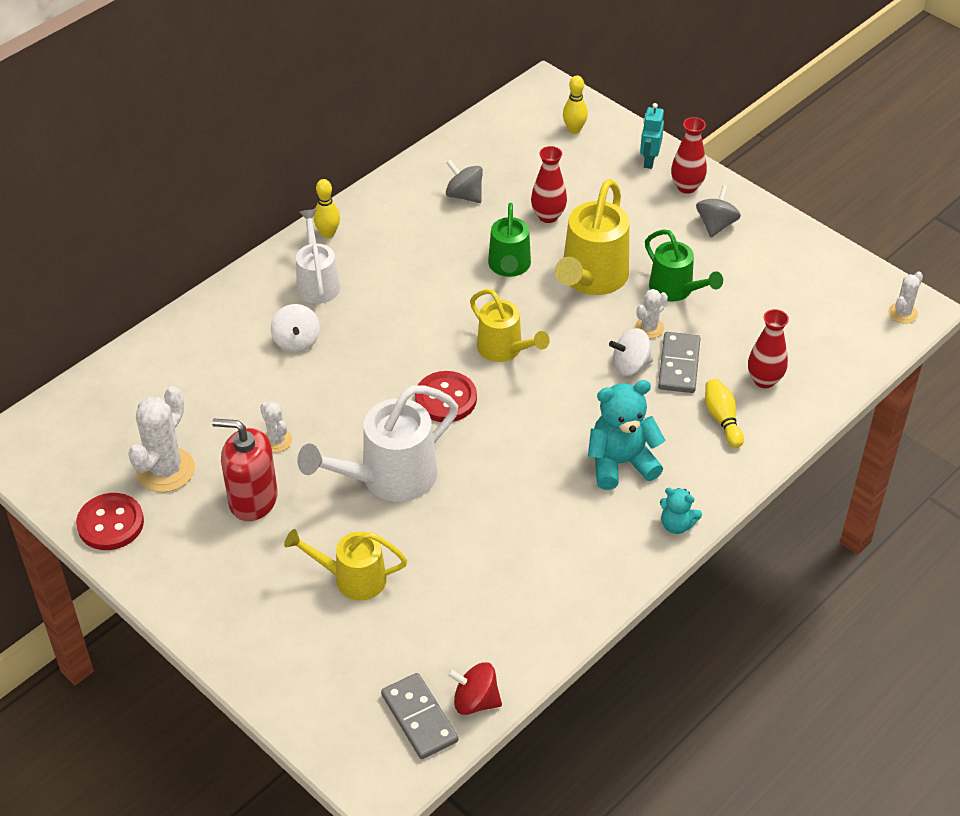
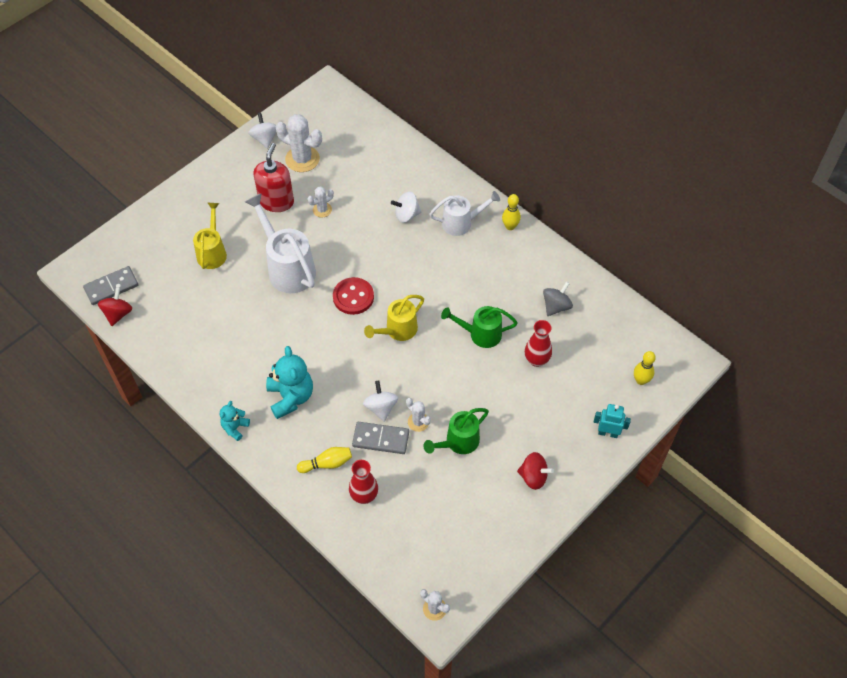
camera: 90 degrees right, 10 degrees up
red button [76,493,144,550] -> white spinning top [248,113,276,149]
yellow watering can [555,179,629,295] -> none
red vase [671,117,707,194] -> none
grey spinning top [696,185,741,237] -> red spinning top [517,452,554,490]

